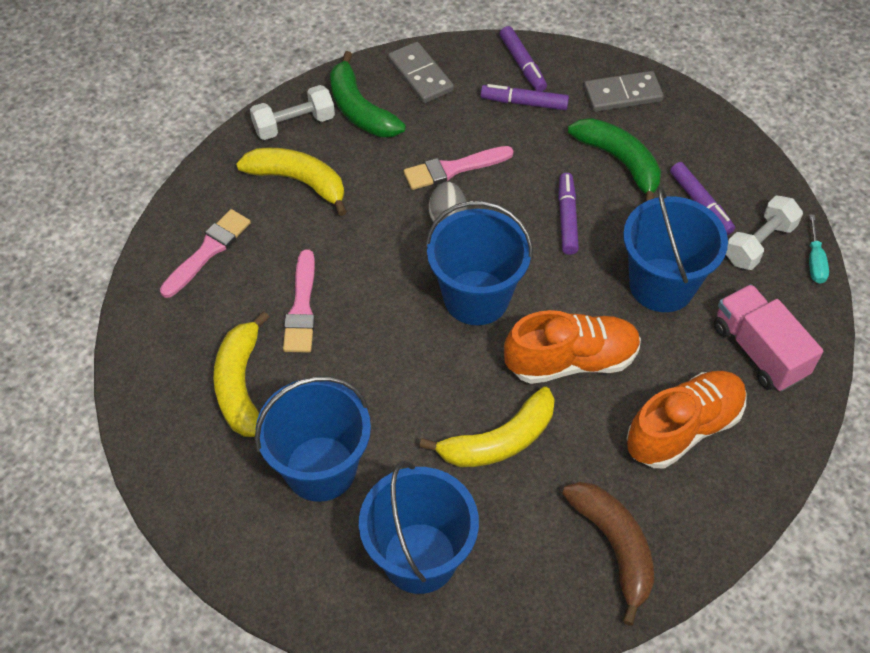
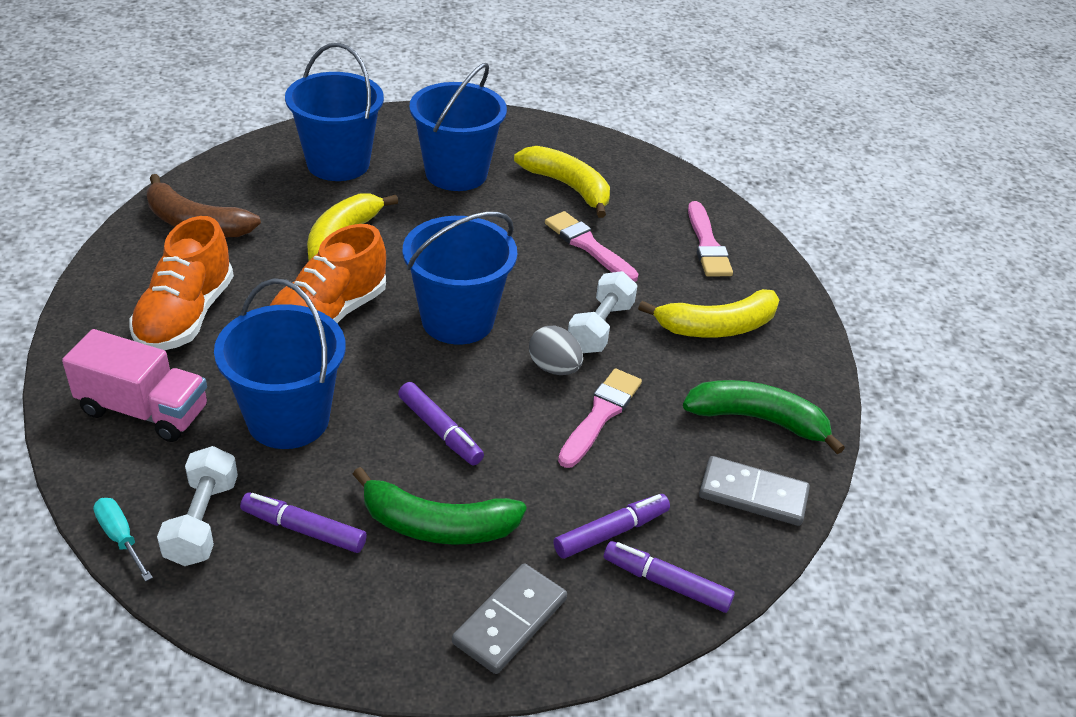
camera: 135 degrees right, 15 degrees down
white dumbbell [250,85,335,140] -> white dumbbell moved to [568,271,638,353]

